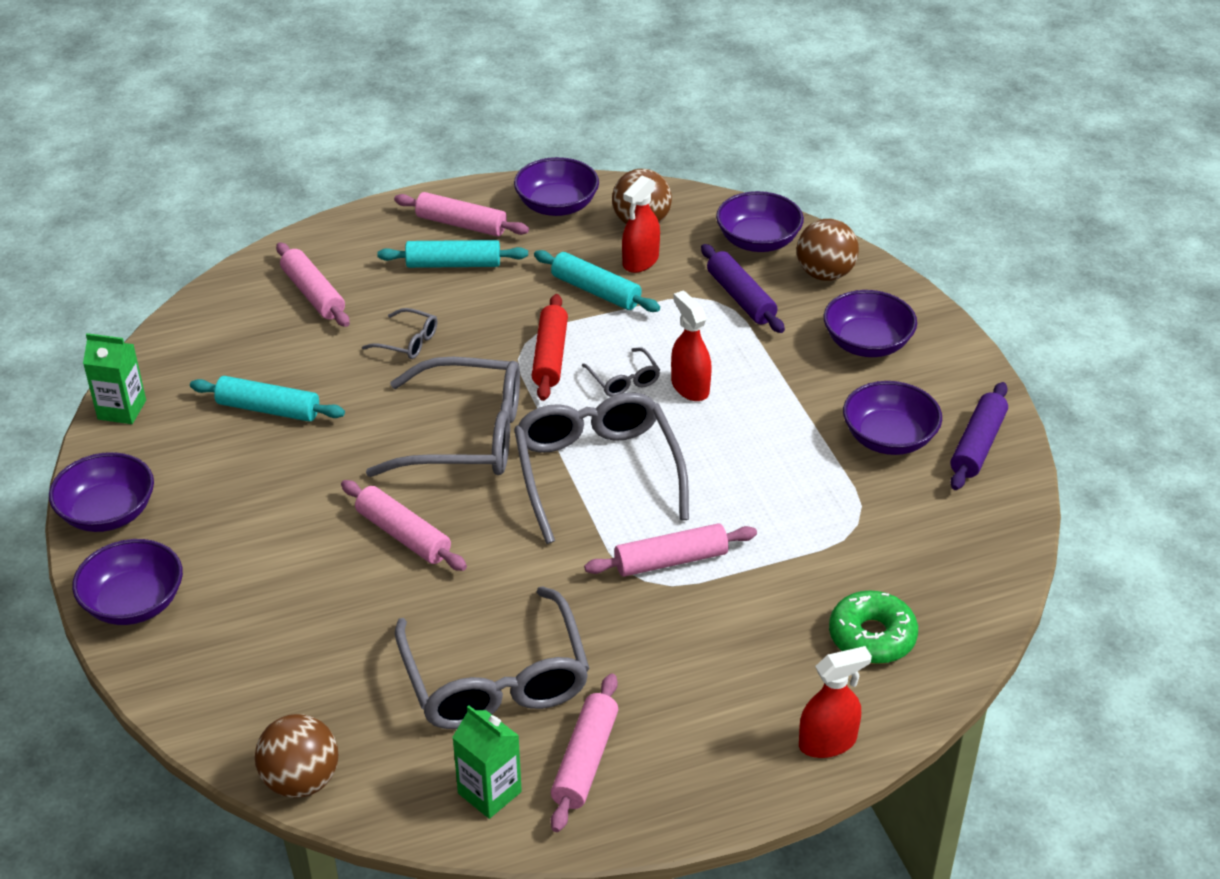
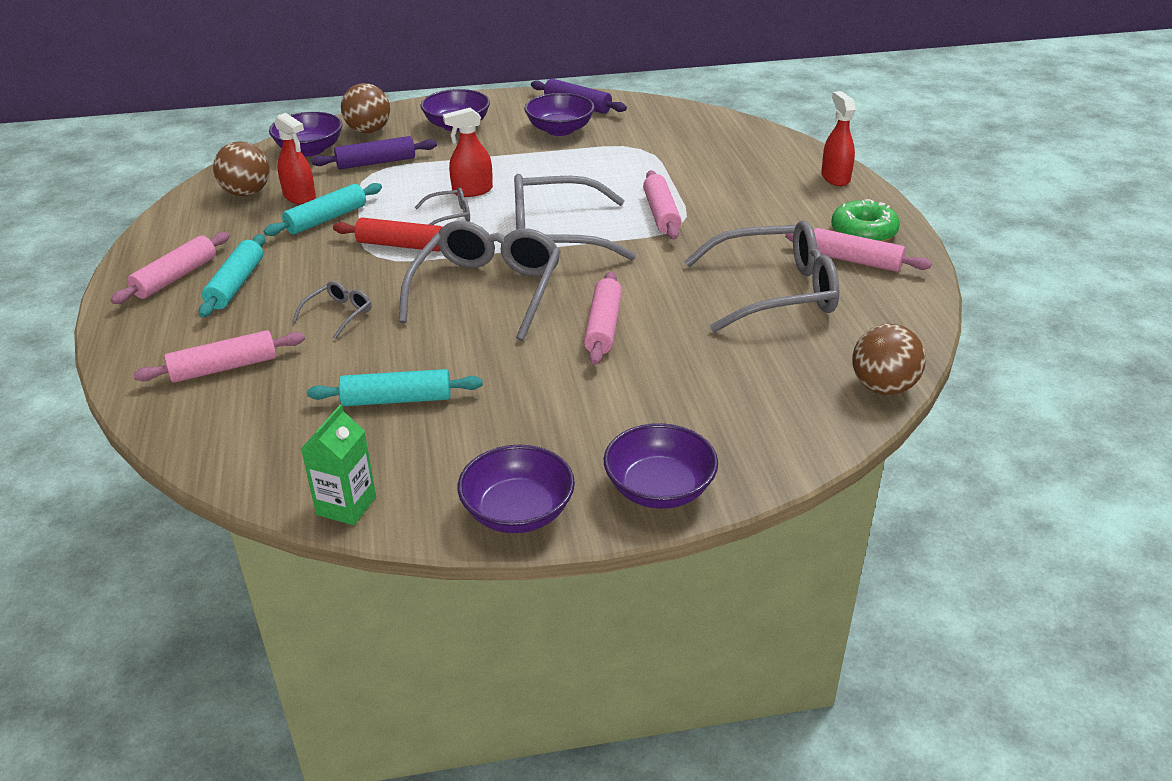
camera: 80 degrees left, 5 degrees down
turquoise rolling pin [190,376,345,422] -> turquoise rolling pin turned 60 degrees clockwise [307,369,483,406]
pink rolling pin [341,480,467,571] -> pink rolling pin turned 45 degrees counterclockwise [584,271,622,365]
green carton [452,705,522,819] -> none
purple bowl [514,157,599,216] -> none
green donut [829,591,918,664] -> green donut moved to [831,199,900,242]

